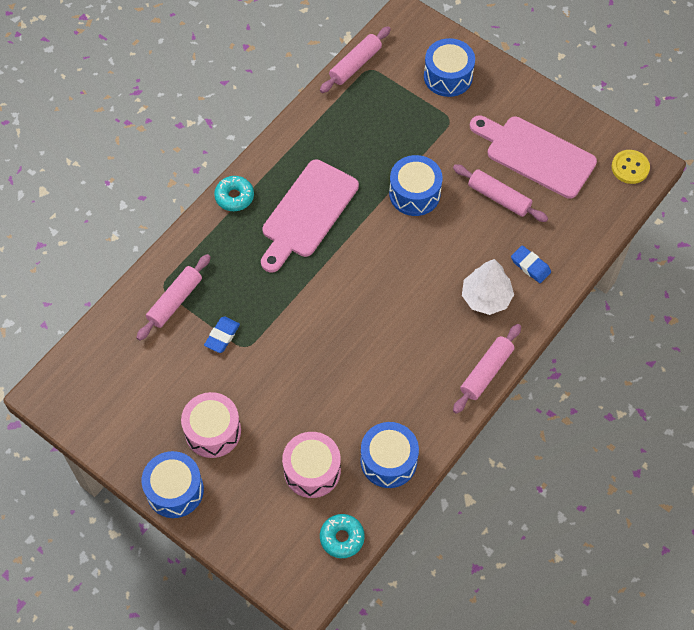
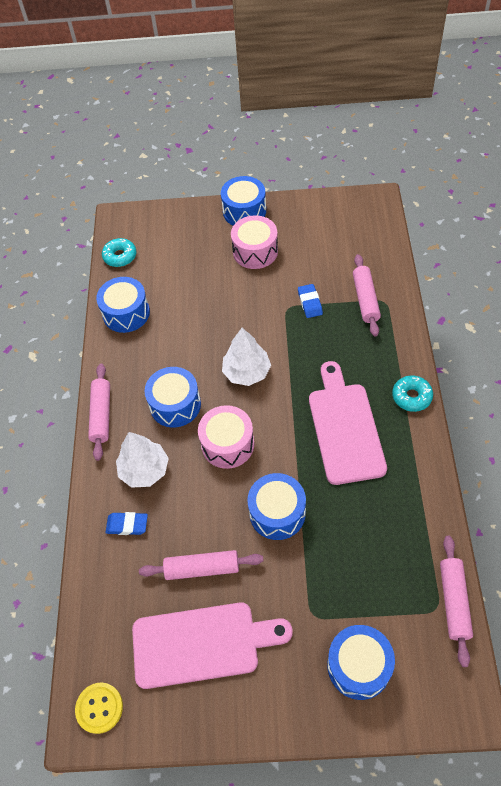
camera: 145 degrees right, 5 degrees down
pink drum [282,432,341,498] -> pink drum moved to [198,405,254,469]
none -> blue drum [145,367,201,428]
none -> white tree [222,328,271,386]

